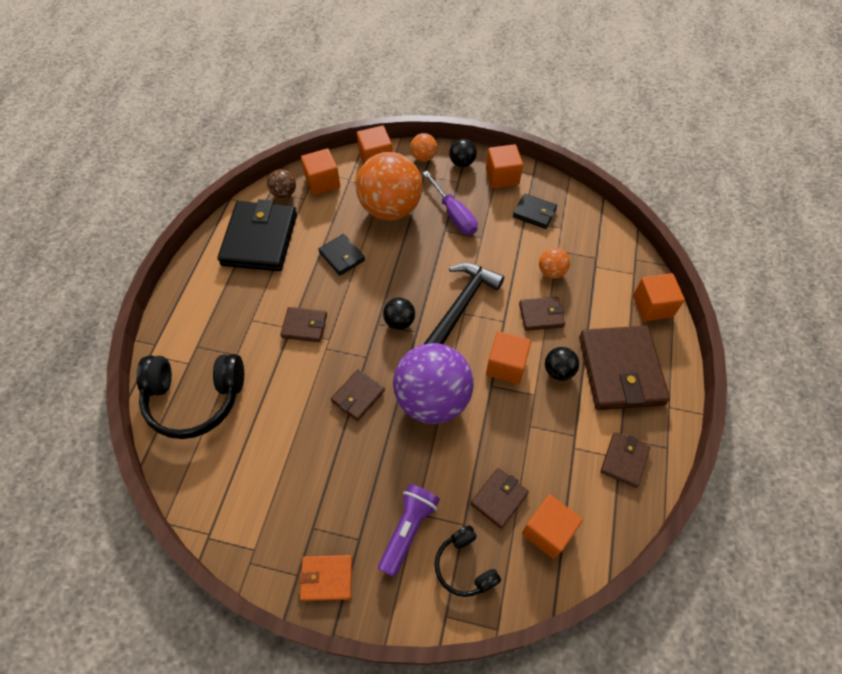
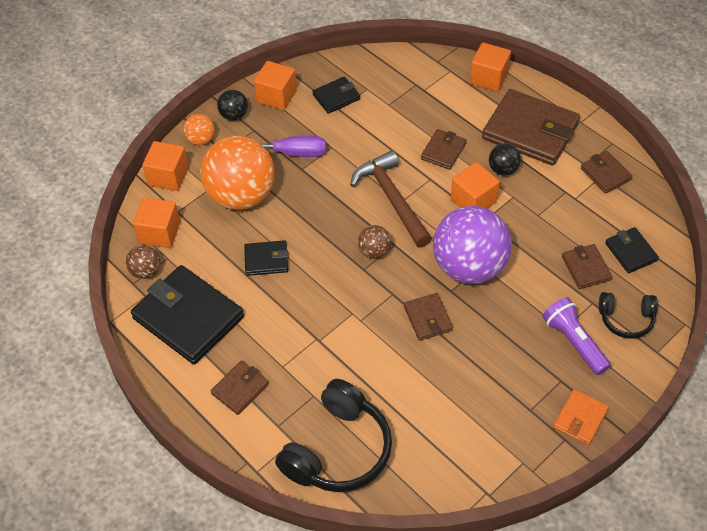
camera: 55 degrees left, 5 degrees down
brown wallet [280,307,327,342] -> brown wallet moved to [211,361,269,415]
black ball [383,298,415,330] -> brown ball [358,225,391,259]
black hammer [424,263,504,344] -> brown hammer [350,150,432,248]
orange cube [522,495,583,559] -> black wallet [605,227,659,273]
orange ball [539,248,570,279] -> none

